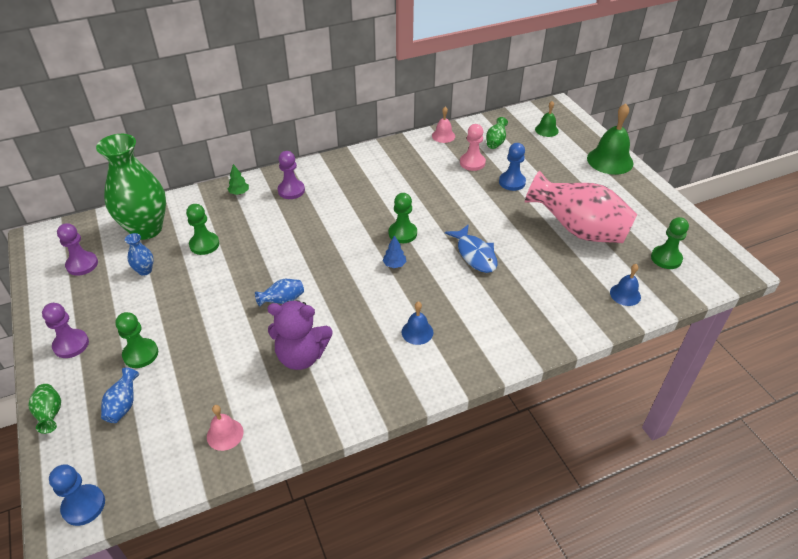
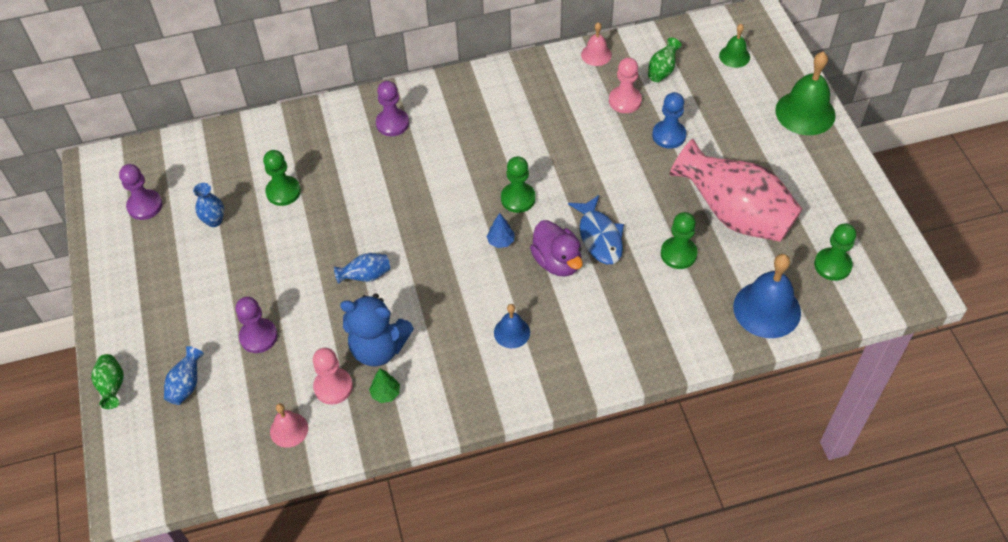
camera: 10 degrees right, 10 degrees up
purple pawn [42,303,89,358] -> purple pawn moved to [235,297,278,353]
blue pawn [49,464,105,526] -> none
green vase [96,134,166,240] -> none
green pawn [115,312,158,368] -> green pawn moved to [661,212,698,269]
green tree [228,164,249,195] -> green tree moved to [369,369,400,403]
purple teddy bear [267,300,332,370] -> blue teddy bear [340,293,414,366]
blue bell [610,264,641,306] -> blue bell [733,254,801,338], size x1.85
none -> pink pawn [313,348,353,405]
none -> purple duck [530,220,583,277]

